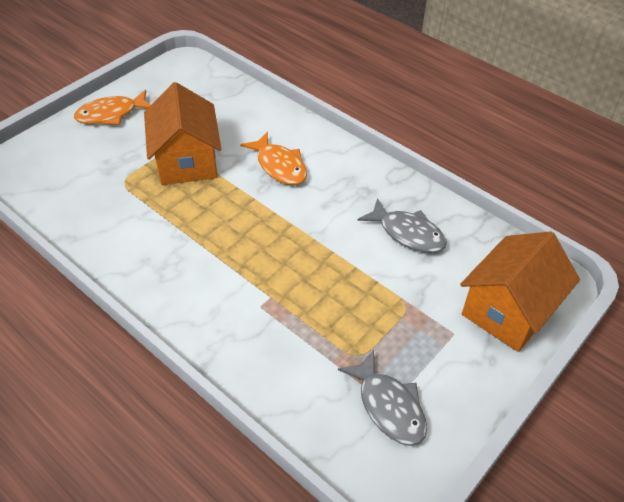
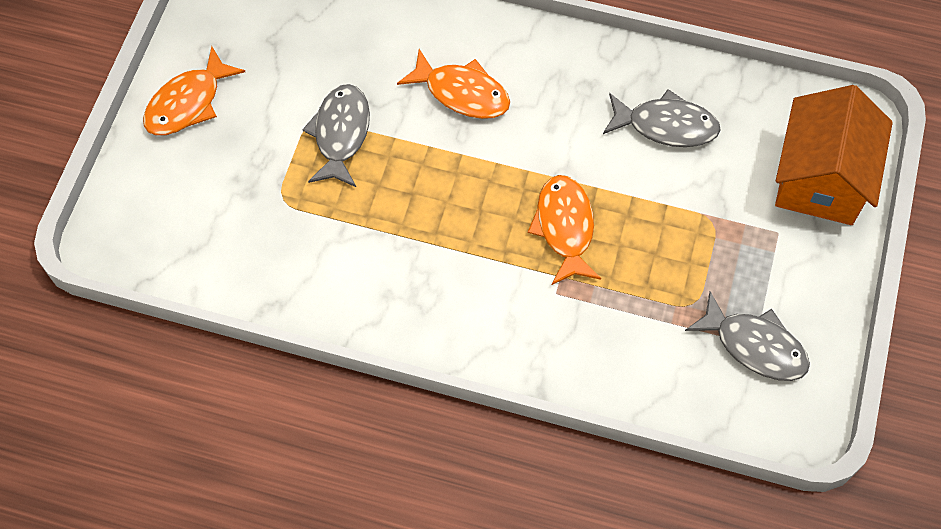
camera: 25 degrees left, 15 degrees up
orange house [144,82,221,185] -> grey fish [302,84,370,187]
none -> orange fish [528,175,601,285]

